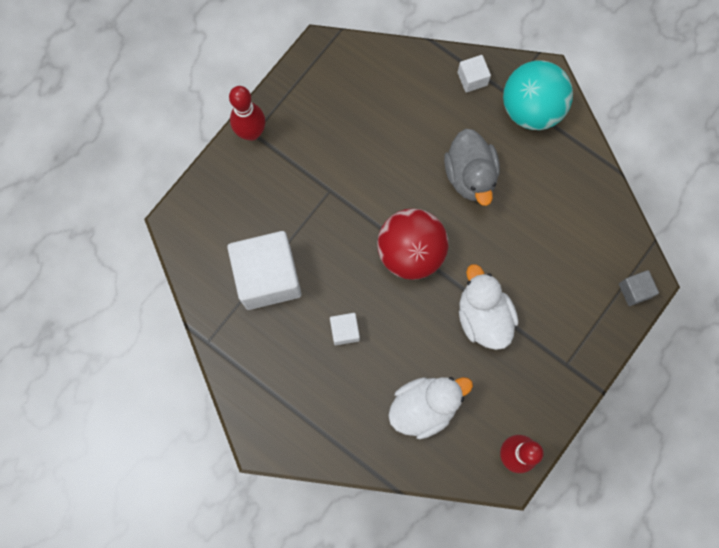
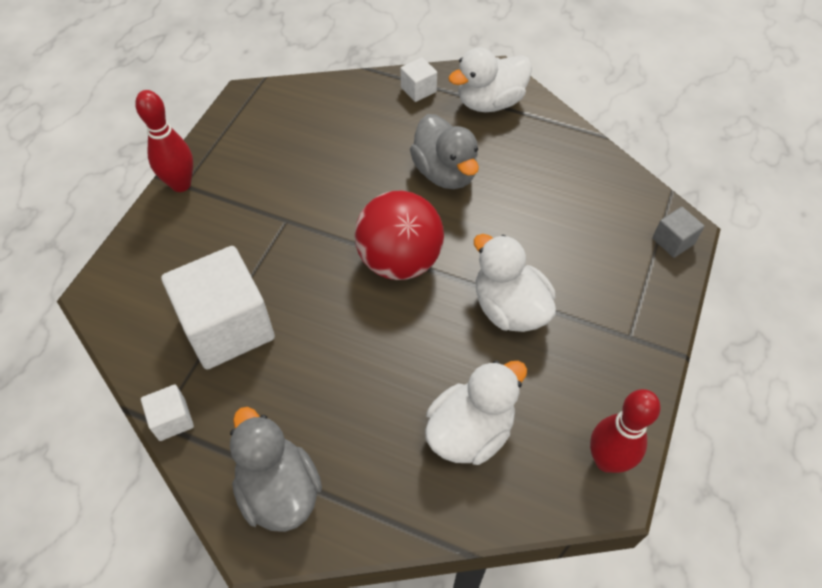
camera: 15 degrees left, 20 degrees down
white cube [330,313,360,345] -> white cube moved to [141,384,194,441]
turquoise ball [503,60,573,130] -> white duck [448,48,532,112]
none -> grey duck [230,407,322,532]

